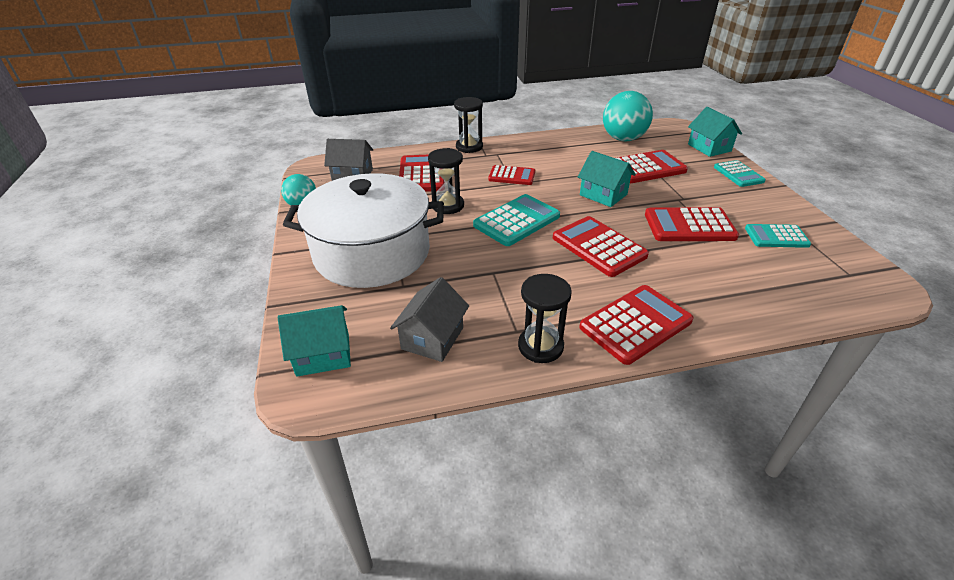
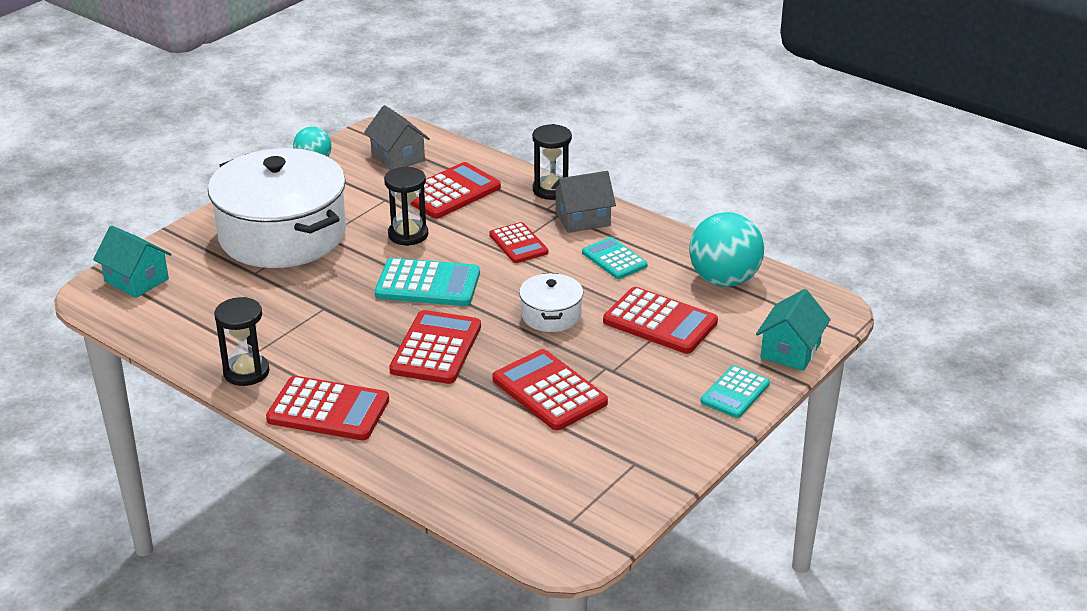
camera: 50 degrees right, 5 degrees down
grey house [390,277,469,362] -> grey house moved to [551,171,616,233]
turquoise house [578,151,636,207] -> white pot [519,273,583,332]
turquoise calculator [745,224,811,248] -> turquoise calculator moved to [582,237,648,279]

